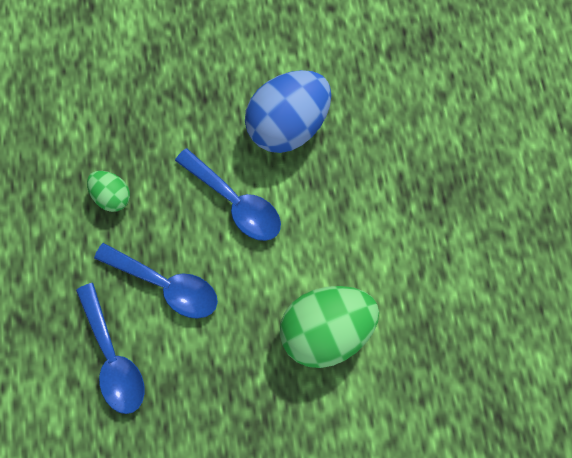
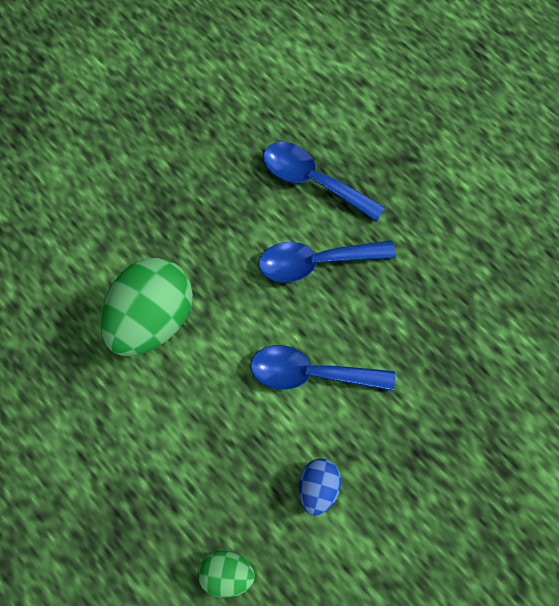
camera: 145 degrees right, 0 degrees up
green egg [87,171,130,212] -> green egg moved to [198,550,255,598]
blue egg [245,70,331,153] -> blue egg [299,458,341,516], size x0.50

